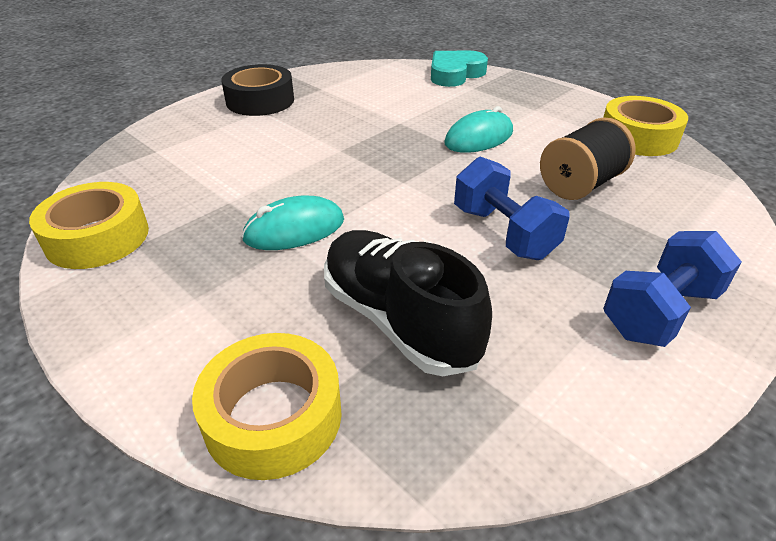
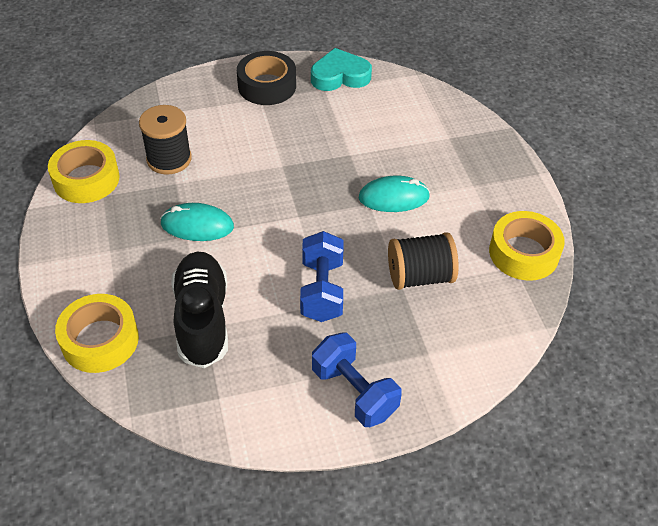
camera: 30 degrees right, 10 degrees up
turquoise heart [431,51,488,87] -> turquoise heart moved to [311,48,372,91]
blue dumbbell [603,231,742,347] -> blue dumbbell turned 60 degrees clockwise [312,333,402,427]
none -> black spool [139,105,192,175]

